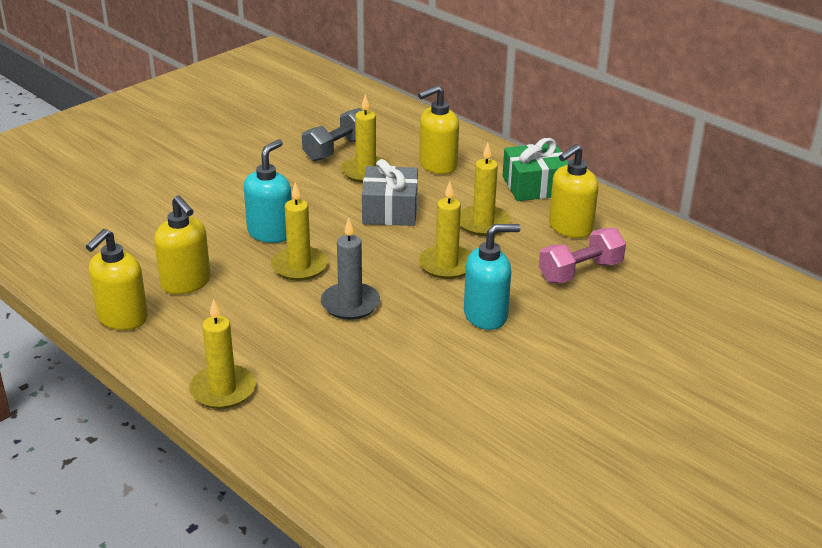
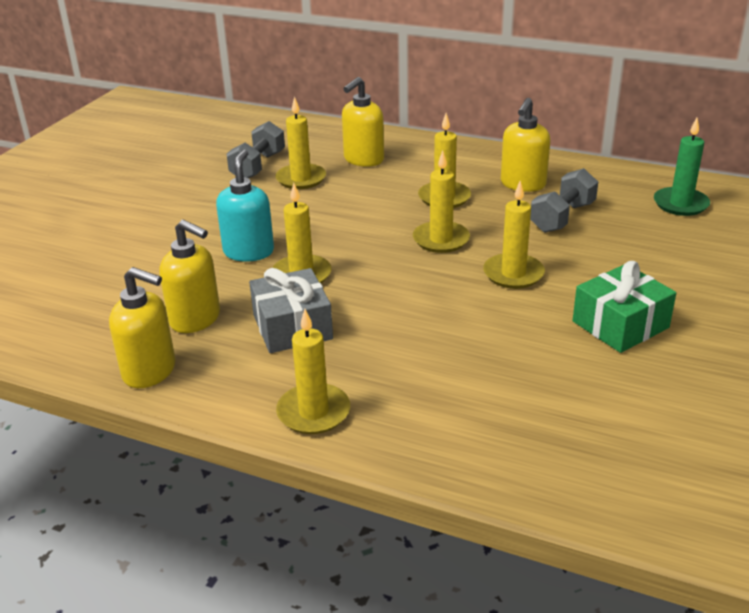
camera: 20 degrees left, 0 degrees up
yellow soap dispenser [86,229,148,330] -> yellow soap dispenser turned 75 degrees counterclockwise [109,267,175,388]
grey candle [321,218,380,320] -> none
grey gift [362,159,418,226] -> grey gift moved to [249,268,333,353]
turquoise soap dispenser [464,224,521,330] -> yellow candle [483,181,545,289]
green gift [503,138,568,201] -> green gift moved to [572,261,676,353]
pink dumbbell [539,228,626,283] -> grey dumbbell [530,168,598,233]
none -> green candle [654,118,710,216]

